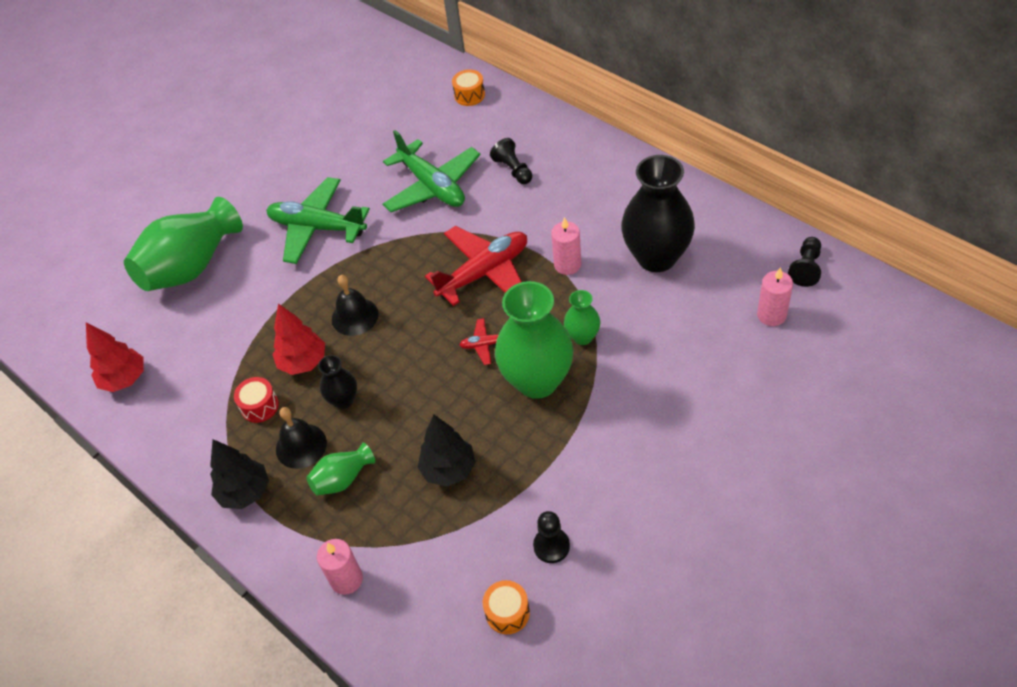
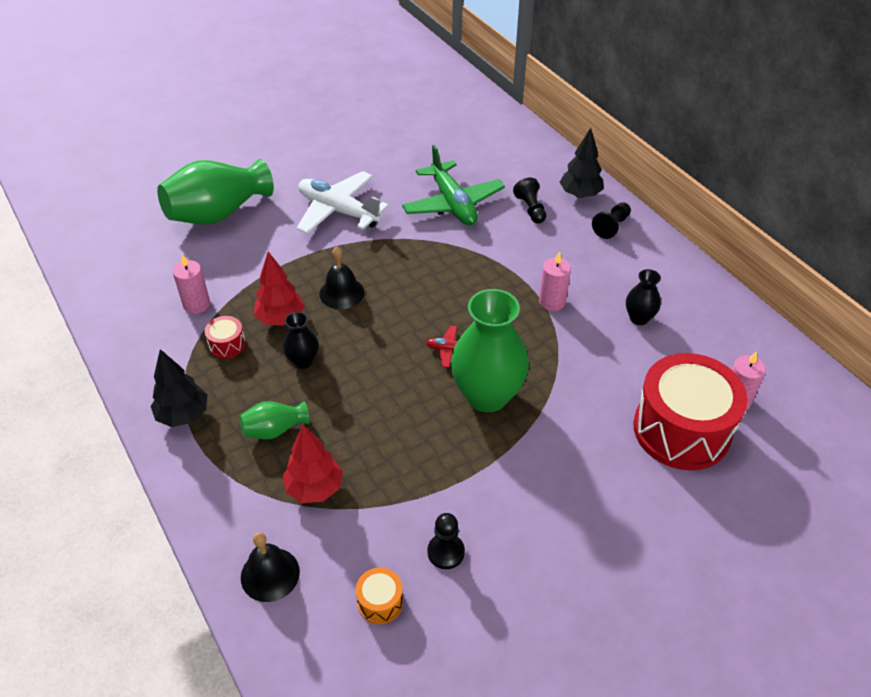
camera: 10 degrees right, 5 degrees down
red tree [86,322,143,392] -> red tree moved to [283,425,343,503]
green plane [266,177,370,264] -> white plane [297,171,389,234]
black bell [276,407,327,469] -> black bell moved to [241,532,300,602]
pink candle [317,539,363,595] -> pink candle moved to [173,254,210,314]
black tree [417,415,476,487] -> black tree moved to [560,128,604,198]
red plane [425,226,527,306] -> none
orange drum [452,69,485,106] -> none
green vase [564,290,601,345] -> none
black vase [621,155,695,272] -> black vase [626,269,661,325], size x0.49
black pawn [788,237,821,287] -> black pawn moved to [592,202,631,239]
none -> red drum [633,353,748,470]

